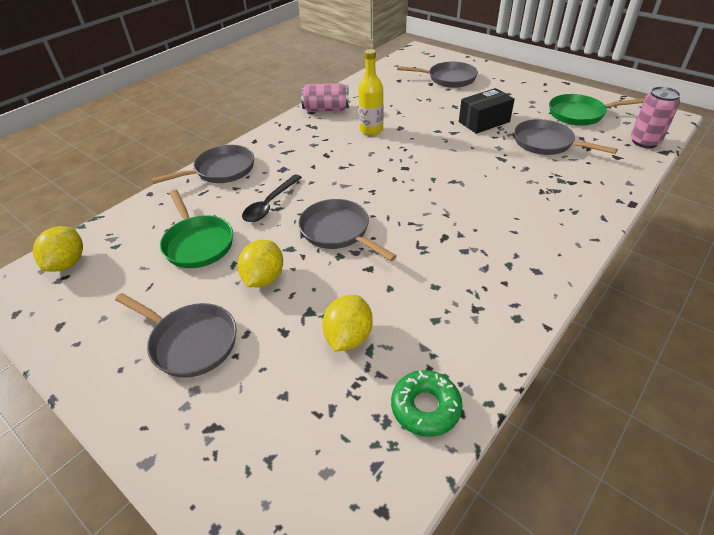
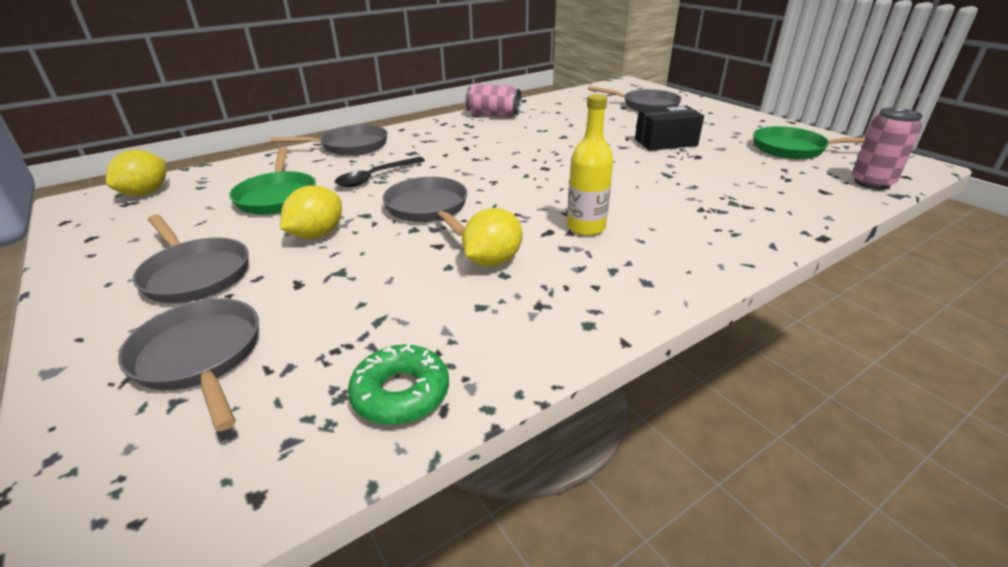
camera: 15 degrees right, 10 degrees down
yellow lemon [322,295,373,352] -> yellow lemon moved to [462,208,522,267]
yellow bottle [358,49,383,135] -> yellow bottle moved to [567,94,613,236]
grey pan [514,119,618,155] -> grey pan moved to [118,298,259,432]

